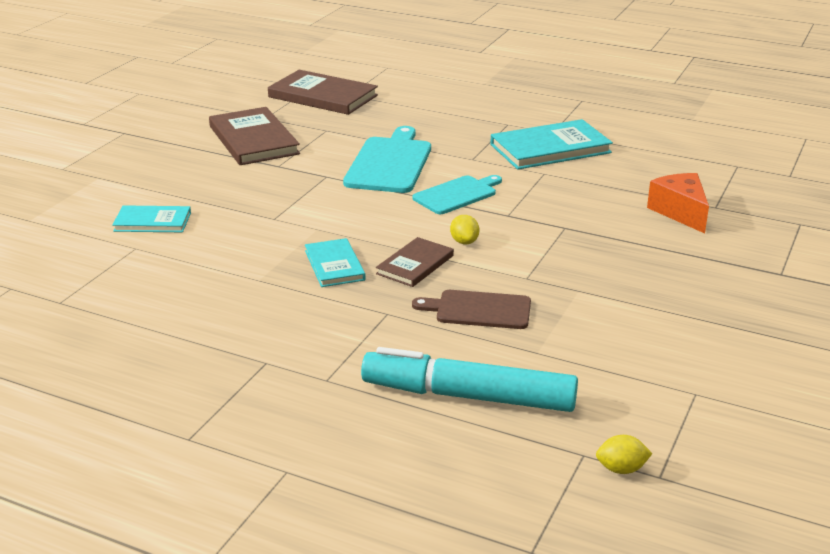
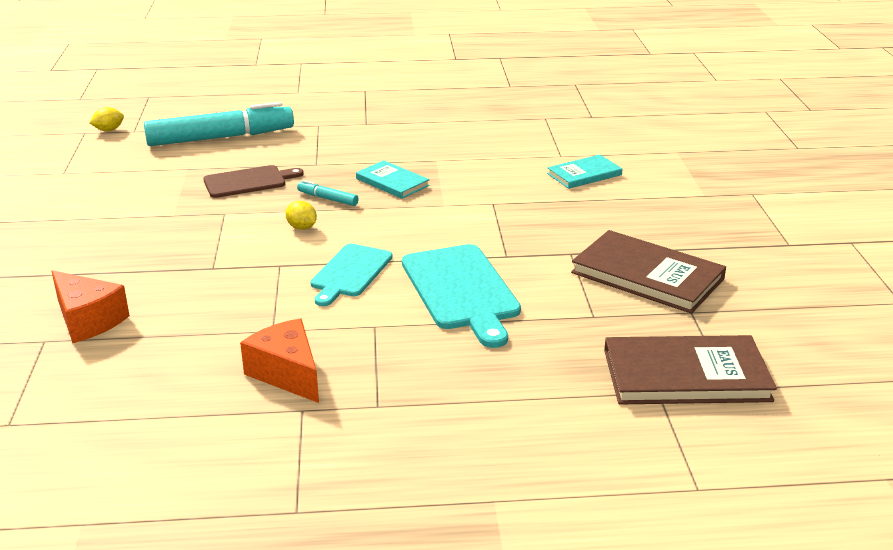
camera: 150 degrees right, 0 degrees up
brown book [376,237,454,287] -> turquoise marker [297,180,359,206]
turquoise book [490,119,613,170] -> orange cheese [240,318,319,403]

